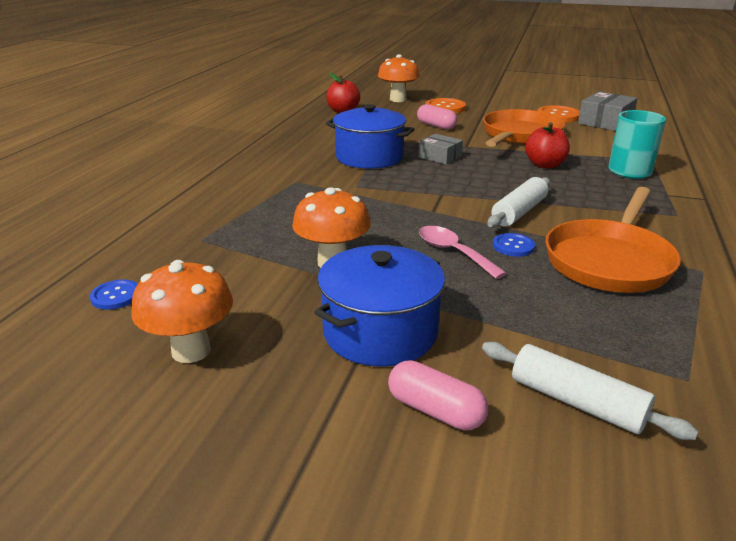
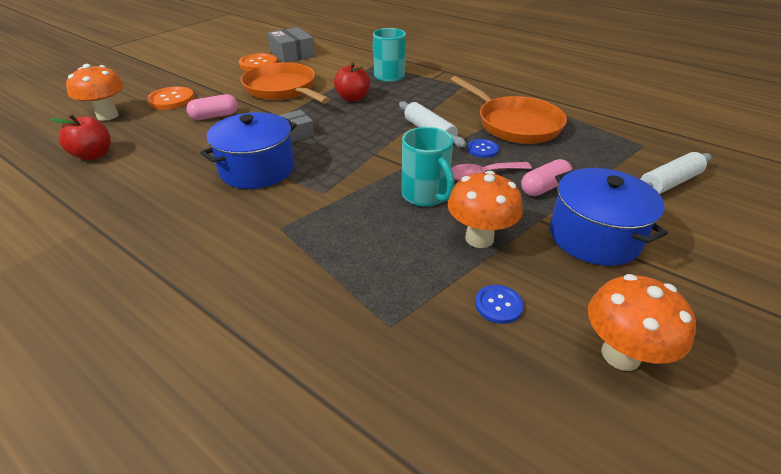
camera: 70 degrees left, 10 degrees up
blue button [90,280,138,310] -> blue button moved to [475,285,523,324]
pink capsule [388,360,488,431] -> pink capsule moved to [521,159,572,196]
none -> turquoise mug [402,127,455,207]

